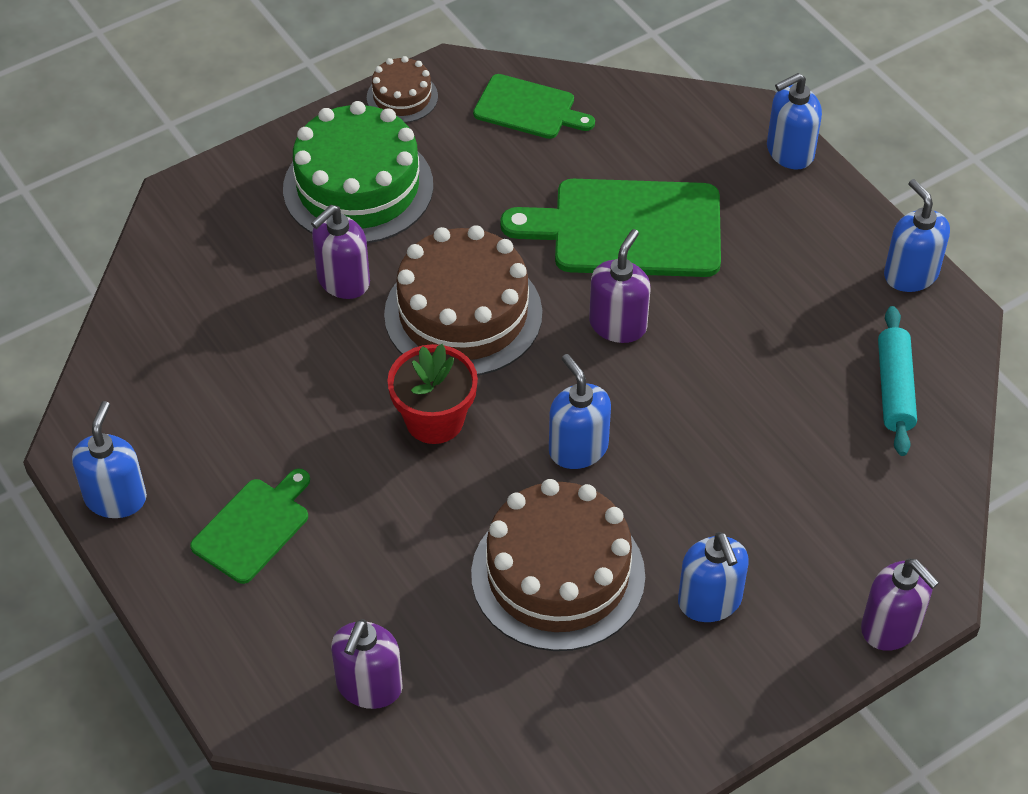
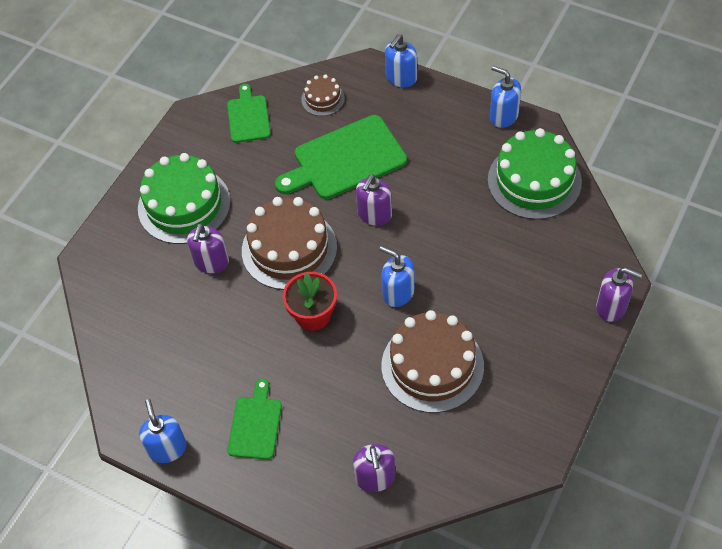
camera: 25 degrees left, 5 degrees up
brown cake [367,56,438,123] -> brown cake moved to [301,75,345,116]
green cutting board [473,74,595,139] -> green cutting board turned 90 degrees counterclockwise [227,84,271,143]
purple soap dispenser [589,229,650,343] -> purple soap dispenser turned 150 degrees counterclockwise [356,174,392,226]
blue soap dispenser [678,532,749,622] -> none
turquoise rolling pin [878,306,917,456] -> green cake [488,128,582,220]

